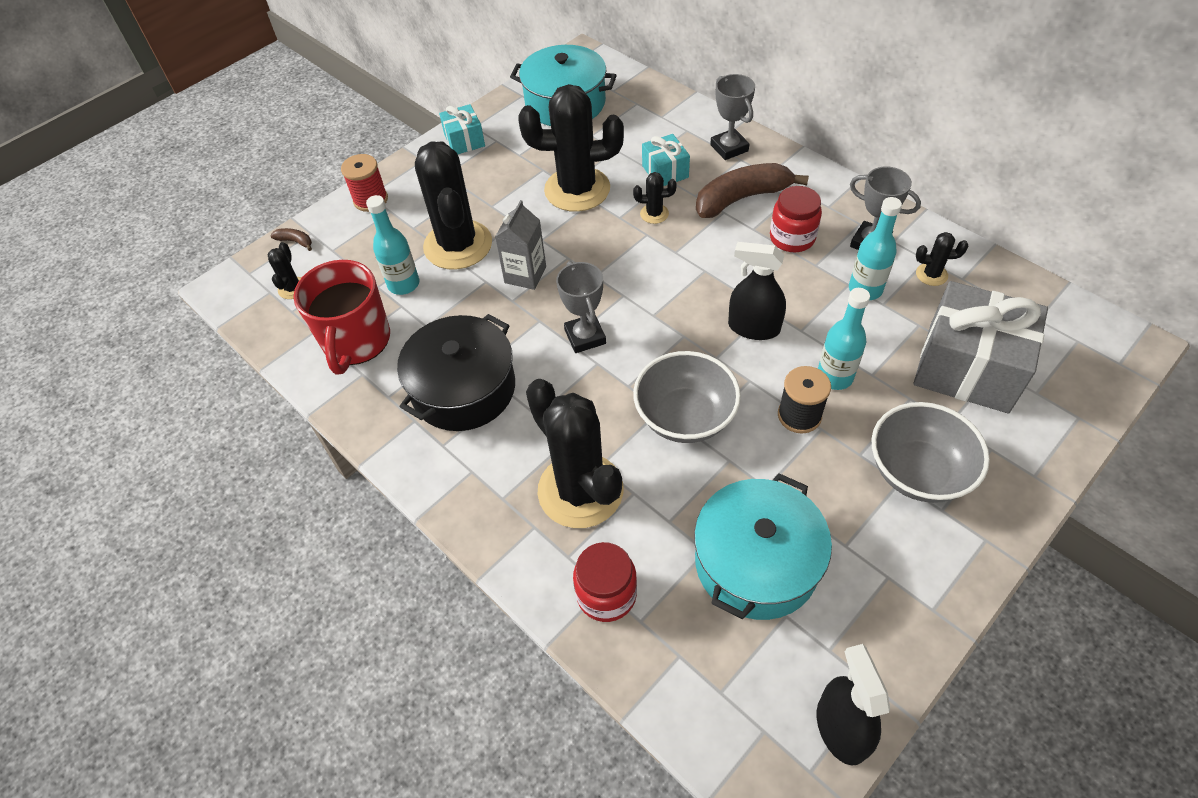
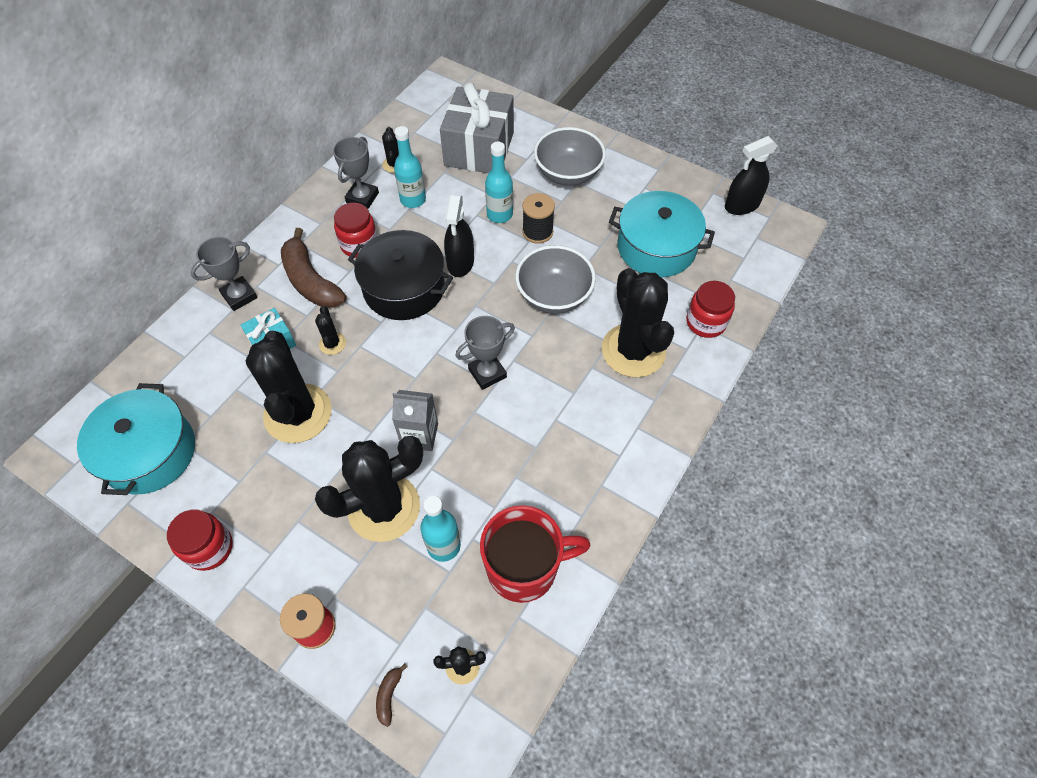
camera: 105 degrees left, 5 degrees up
black pot [397,314,515,431] -> black pot moved to [348,230,453,320]
turquoise gift [439,104,485,154] -> red jar [167,510,233,571]
black cactus [526,379,623,528] -> black cactus turned 60 degrees counterclockwise [602,268,674,377]

